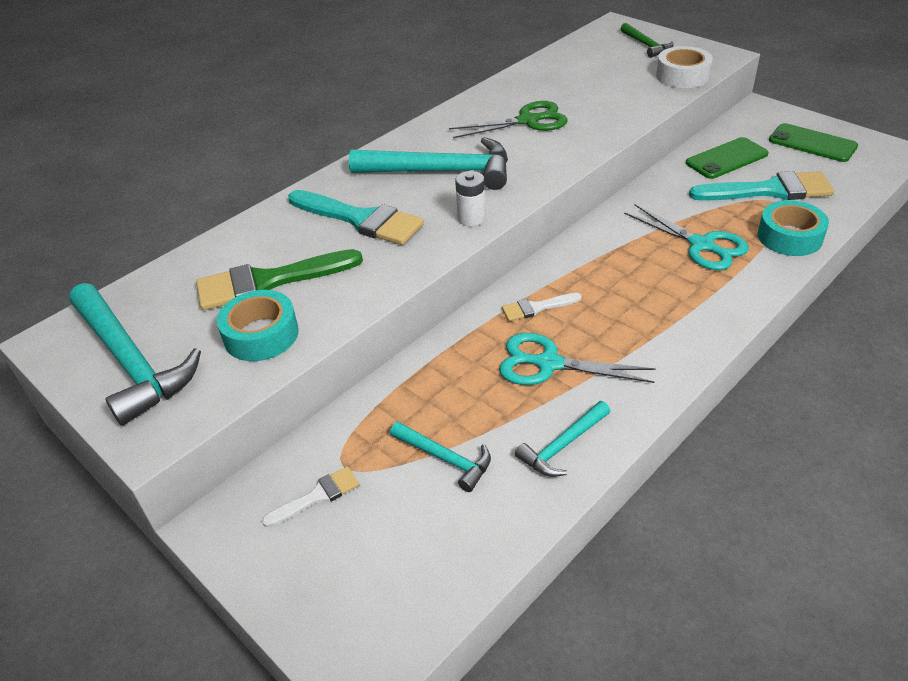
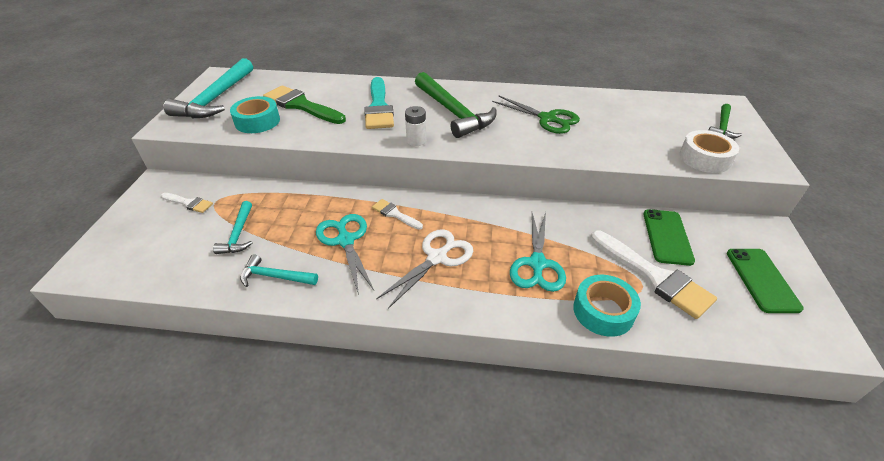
camera: 50 degrees right, 0 degrees up
turquoise hammer [349,137,508,190] -> green hammer [415,72,496,138]
green phone [686,137,769,179] -> green phone turned 75 degrees clockwise [643,209,695,266]
turquoise brush [689,171,834,201] -> white brush [591,231,717,319]
none -> white scissors [376,229,473,309]

